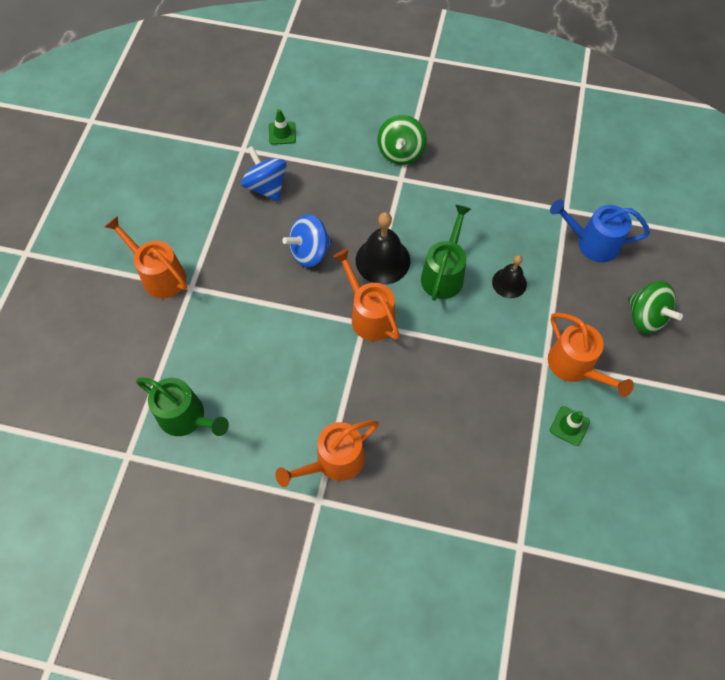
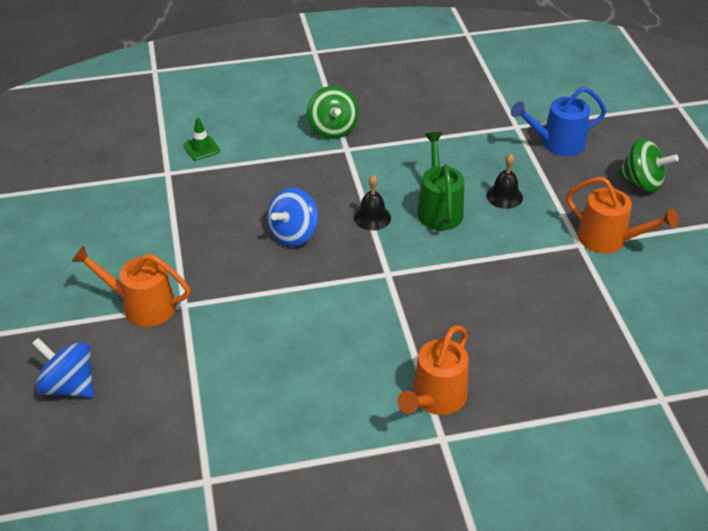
camera: 25 degrees left, 20 degrees down
green watering can [136,378,229,436] -> none
blue spinning top [241,146,287,202] -> blue spinning top moved to [32,338,94,398]
orange watering can [333,249,400,341] -> none
black bell [356,212,410,285] -> black bell [354,175,391,231], size x0.62
green traffic cone [550,406,590,446] -> none

